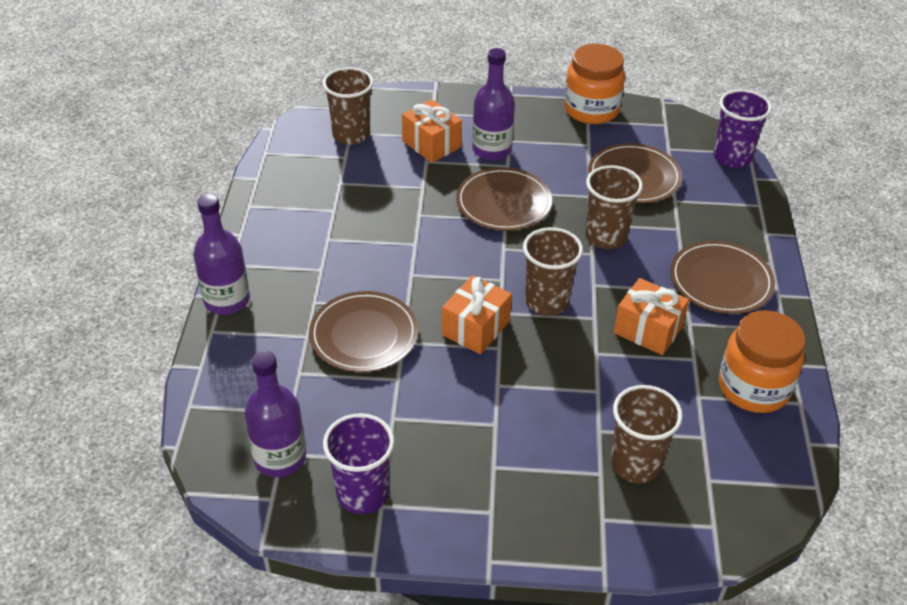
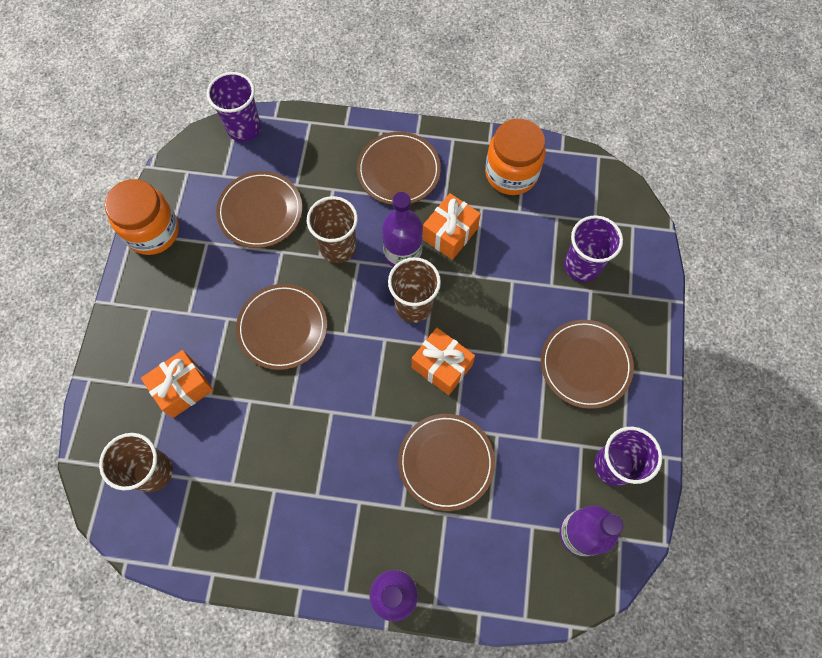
camera: 85 degrees left, 25 degrees up
purple bottle [472,48,515,160] -> purple bottle moved to [382,192,423,267]
brown cup [611,385,683,484] -> purple cup [564,215,623,282]
none -> brown plate [541,320,634,409]

